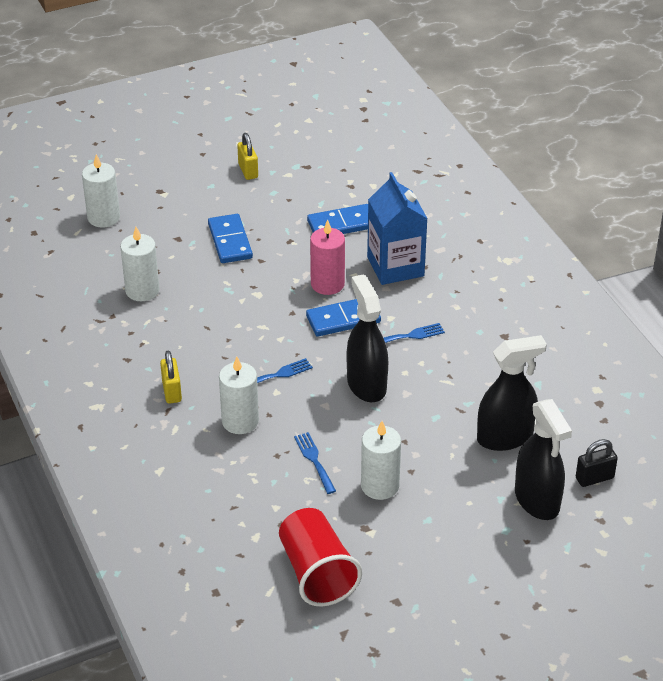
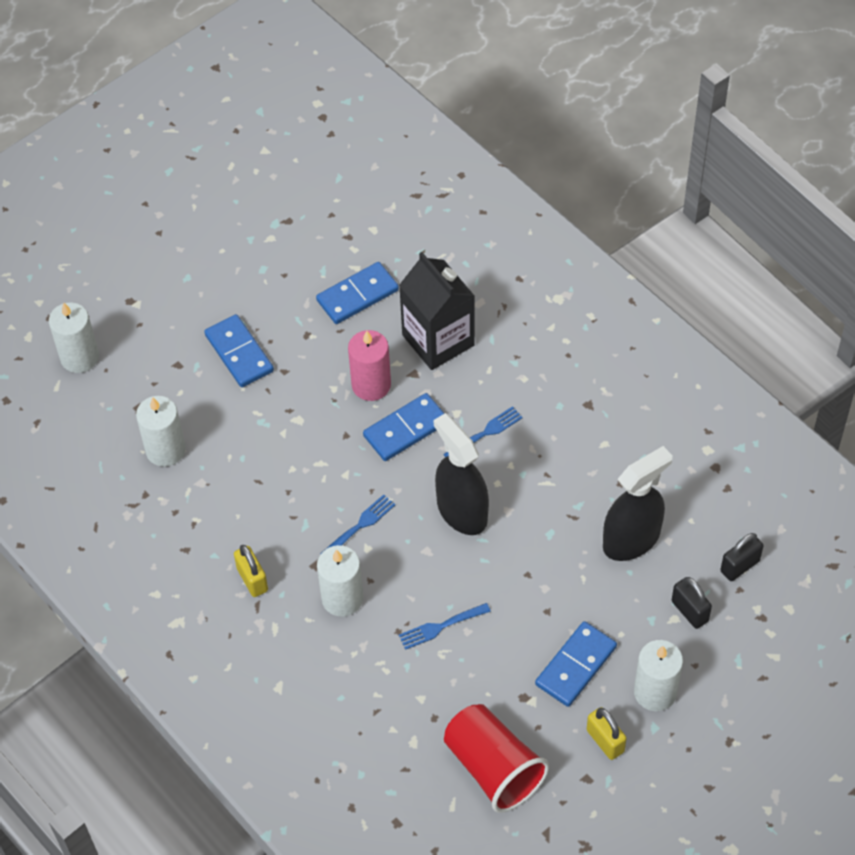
camera: 15 degrees left, 15 degrees up
yellow padlock [237,133,258,180] -> yellow padlock moved to [587,707,627,760]
blue fork [294,432,336,494] -> blue fork turned 75 degrees counterclockwise [399,603,491,650]
white candle [361,421,401,500] -> white candle moved to [634,640,683,711]
blue carton [367,172,428,285] -> black carton [399,252,475,370]
black spray bottle [515,399,572,520] -> black padlock [672,577,712,629]
none -> blue domino [535,621,617,707]

